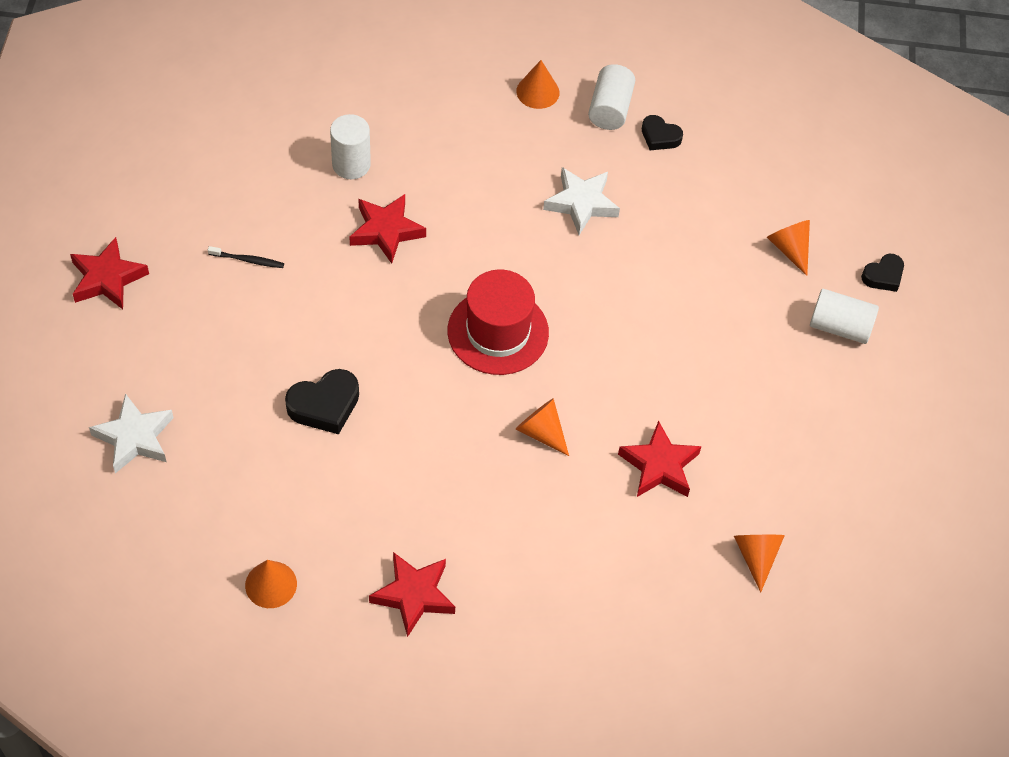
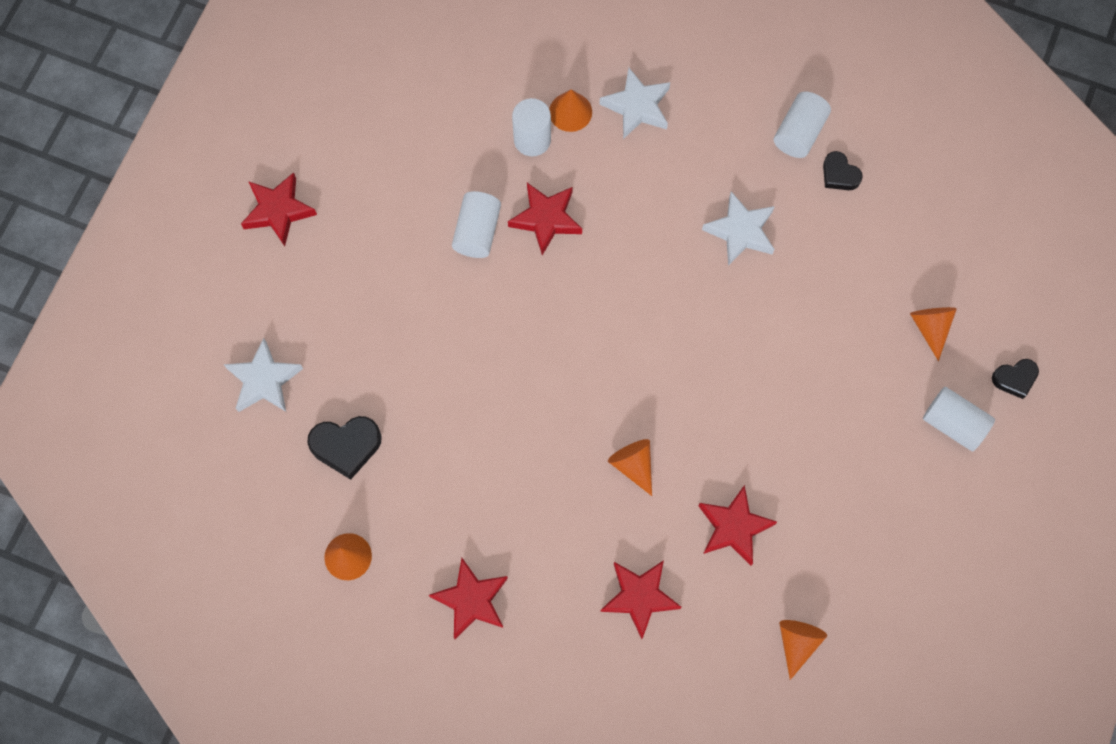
camera: 20 degrees right, 15 degrees up
black toothbrush [208,246,284,268] -> none
black heart [285,369,359,434] -> black heart moved to [307,416,382,480]
red hat [447,270,549,375] -> none
orange cone [516,60,559,109] -> orange cone moved to [549,89,592,132]
none -> white cylinder [452,191,501,258]
none -> white star [599,67,670,139]
none -> red star [600,560,682,639]

